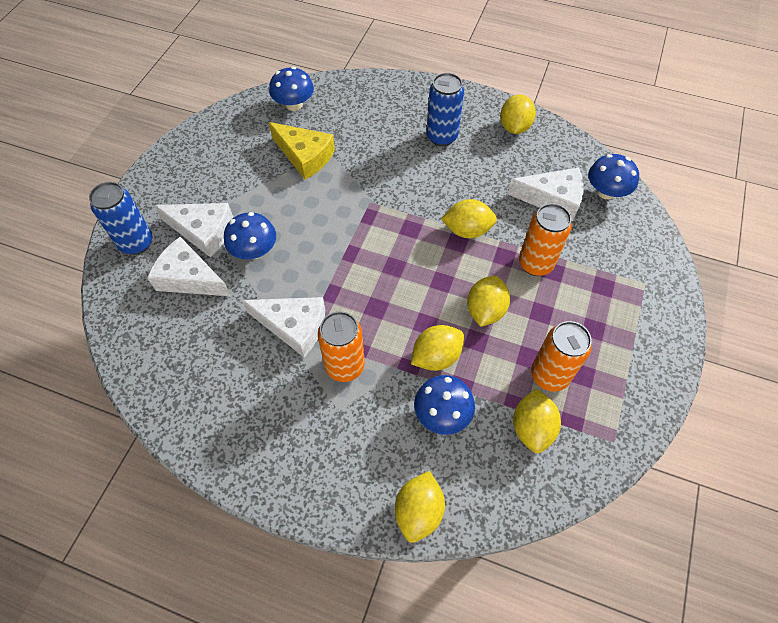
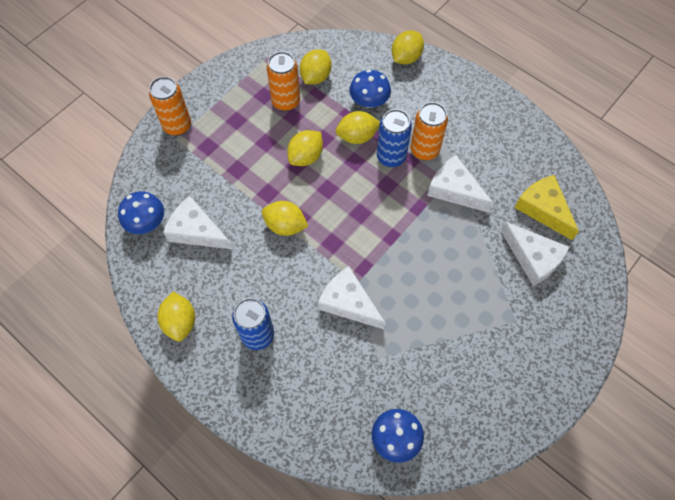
camera: 160 degrees left, 5 degrees up
blue can [89,182,152,255] -> blue can moved to [377,109,412,167]
white cheese [154,203,233,257] -> white cheese moved to [318,266,385,329]
blue mushroom [224,212,276,259] -> none
yellow cheese [269,122,335,180] -> yellow cheese moved to [514,175,579,240]
yellow lemon [500,95,536,134] -> yellow lemon turned 45 degrees counterclockwise [157,292,195,342]
orange can [519,203,572,276] -> orange can moved to [149,77,191,136]

